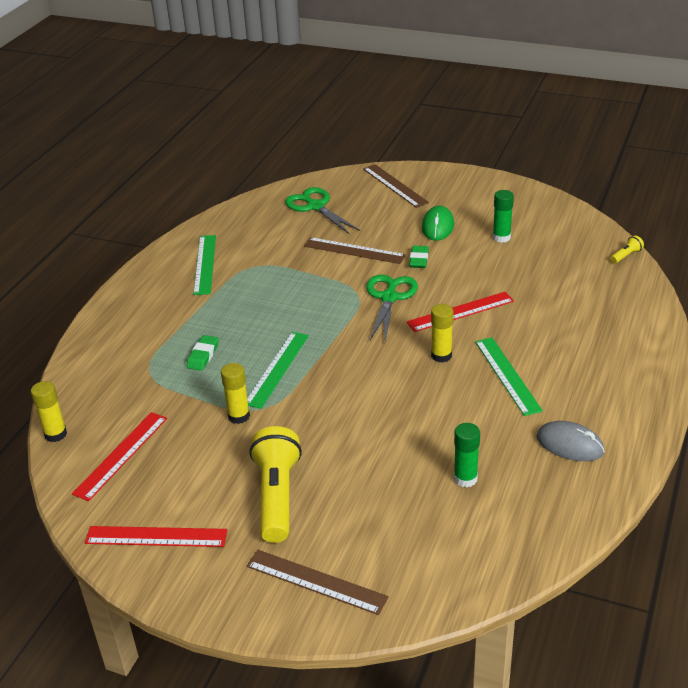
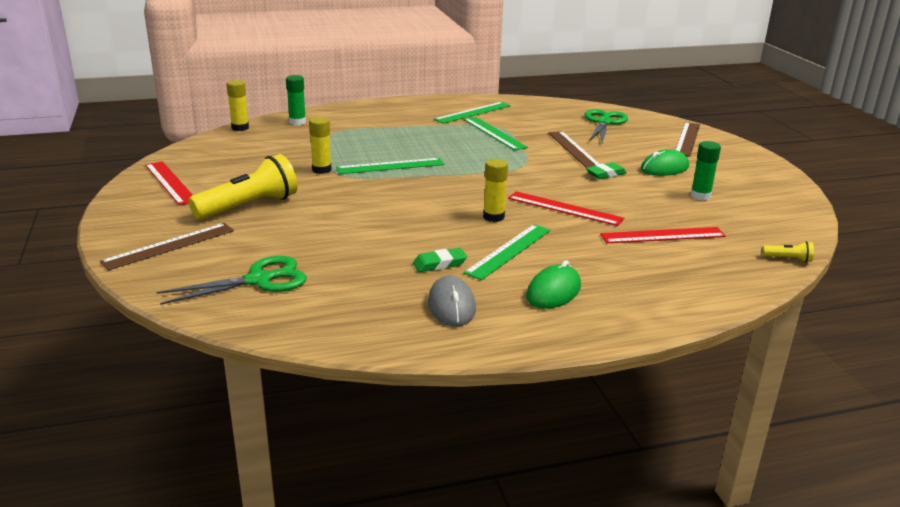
camera: 50 degrees right, 10 degrees down
red ruler [72,412,167,501] -> red ruler moved to [600,227,726,243]
green eraser [187,335,219,371] -> green eraser moved to [413,248,467,272]
brown ruler [247,550,389,615] -> brown ruler turned 60 degrees clockwise [100,223,234,270]
green scissors [366,275,418,341] -> green scissors moved to [157,256,307,305]
green glue stick [454,423,480,487] -> green glue stick moved to [286,75,306,125]
none -> green ruler [464,117,528,150]
none -> green mouse [526,260,581,309]

